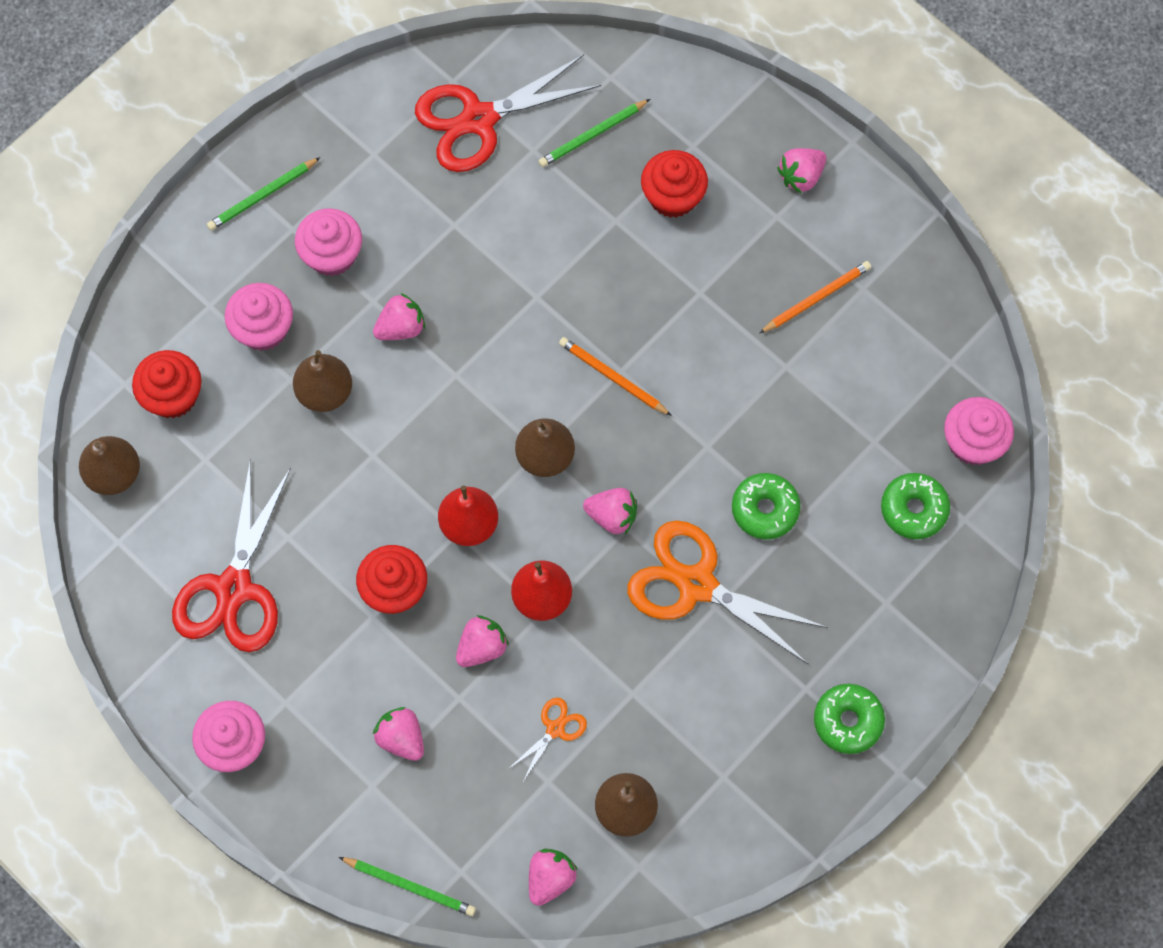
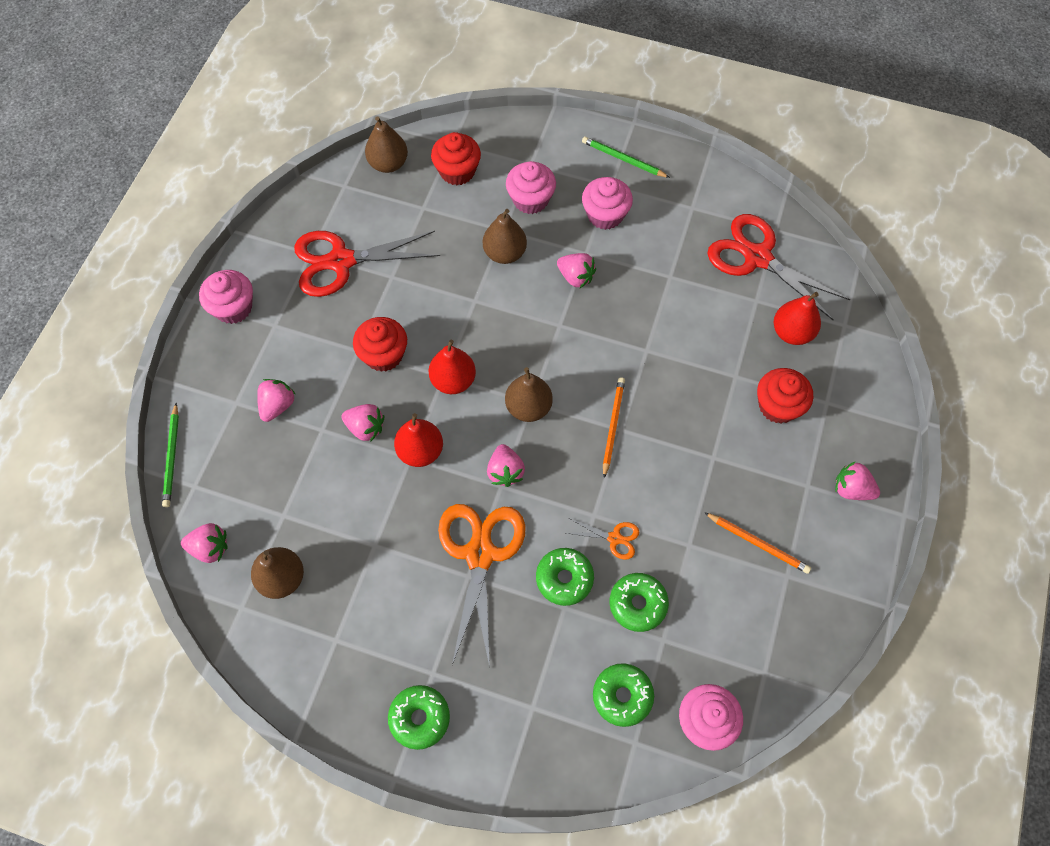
camera: 65 degrees right, 5 degrees down
orange scissors [508,697,587,780] -> orange scissors moved to [566,518,639,560]
green pencil [539,99,650,167] -> red pear [774,292,821,345]
none -> green donut [610,573,669,632]

